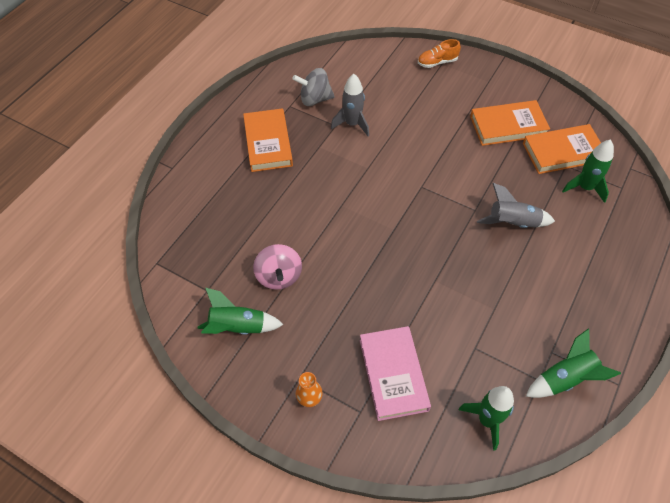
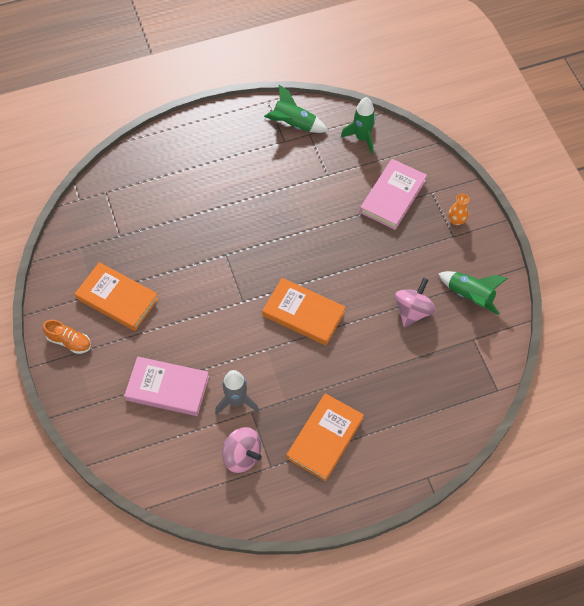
camera: 140 degrees left, 5 degrees up
grey spinning top [292,68,335,106] -> pink spinning top [222,427,262,473]
orange shoe [418,39,461,68] -> orange shoe moved to [43,320,91,354]
grey rocket [477,183,555,228] -> none
orange book [523,124,601,174] -> orange book moved to [262,278,345,345]
green rocket [562,140,614,203] -> none
none -> pink book [124,356,209,416]

